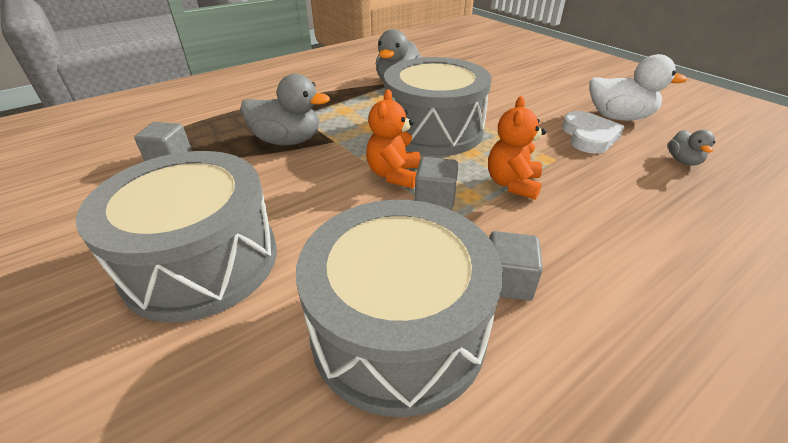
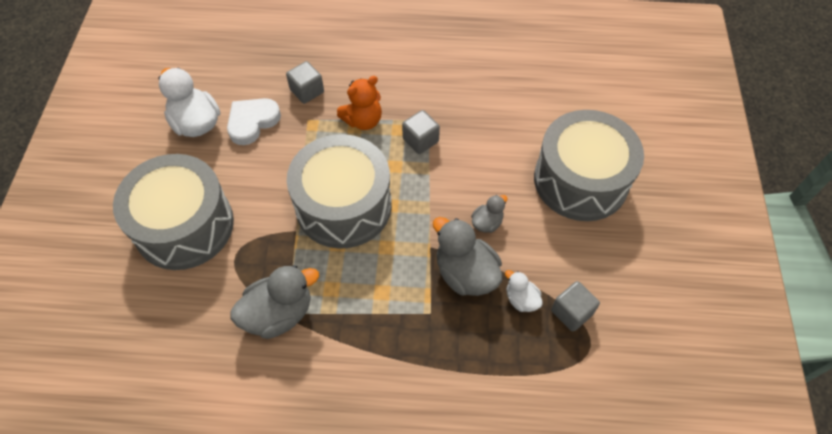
camera: 140 degrees left, 20 degrees up
grey drum [296,200,503,417] -> grey drum moved to [113,154,234,270]
orange teddy bear [366,89,420,188] -> none
grey cube [489,231,543,301] -> grey cube moved to [286,61,324,104]
grey duck [668,130,715,166] -> grey duck moved to [471,195,507,233]
none -> white duck [505,270,543,312]

